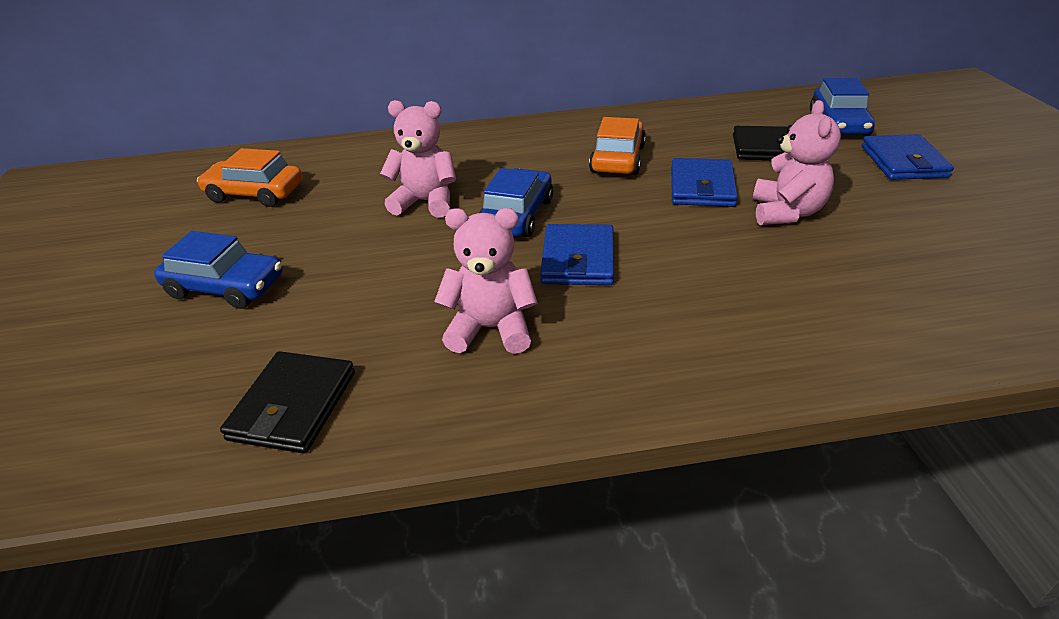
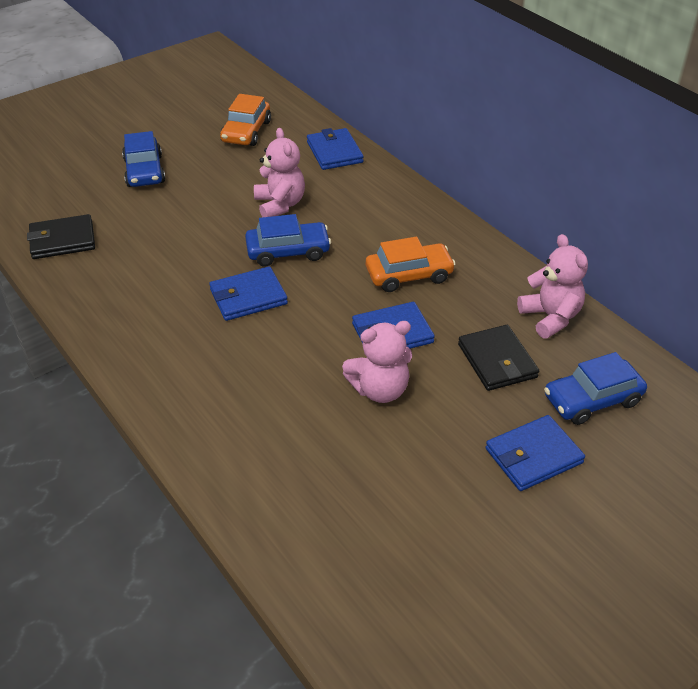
camera: 60 degrees right, 5 degrees up
orange car [197,148,303,207] -> orange car turned 150 degrees counterclockwise [220,94,271,146]
pink teddy bear [434,208,538,354] -> pink teddy bear moved to [517,234,588,339]
none -> blue wallet [307,128,364,170]

